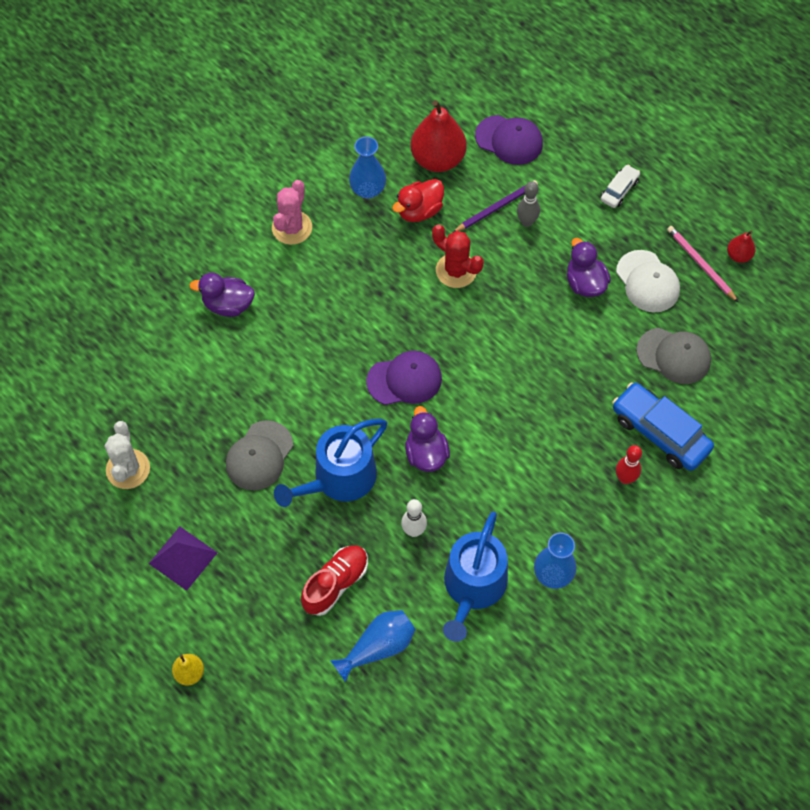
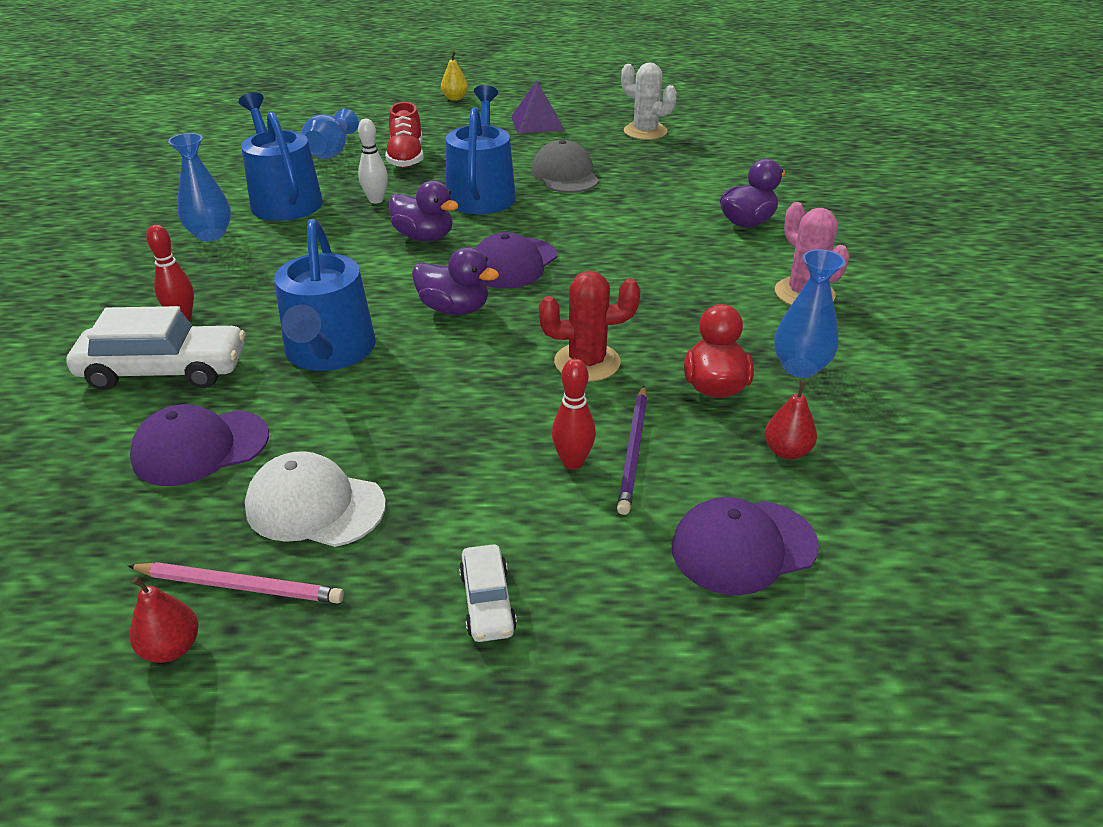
camera: 135 degrees right, 25 degrees down
red pear [411,100,467,172] -> red pear [765,381,817,459], size x0.48
grey bowling pin [517,181,540,227] -> red bowling pin [552,359,596,470]
purple duck [567,238,611,297] -> purple duck moved to [412,247,499,315]
blue car [613,382,714,471] -> white car [66,306,246,390]
grey cap [636,328,711,384] -> purple cap [130,404,269,486]
none -> blue watering can [274,219,376,371]

